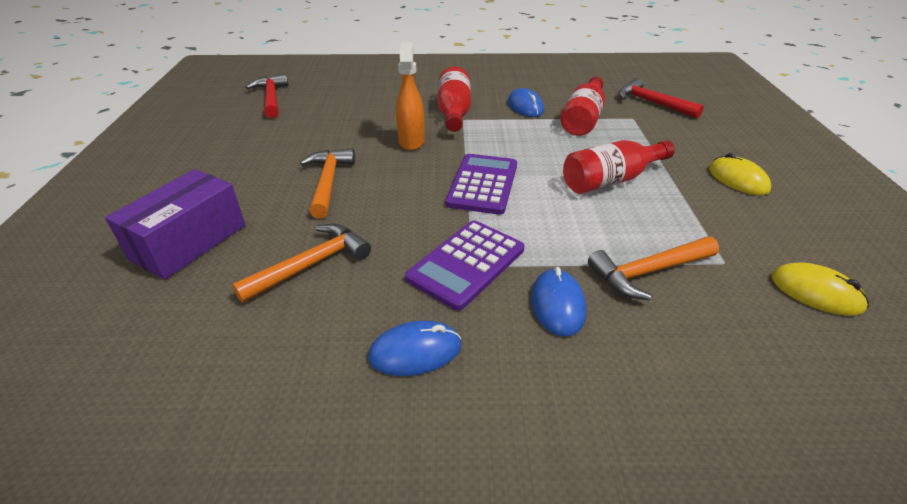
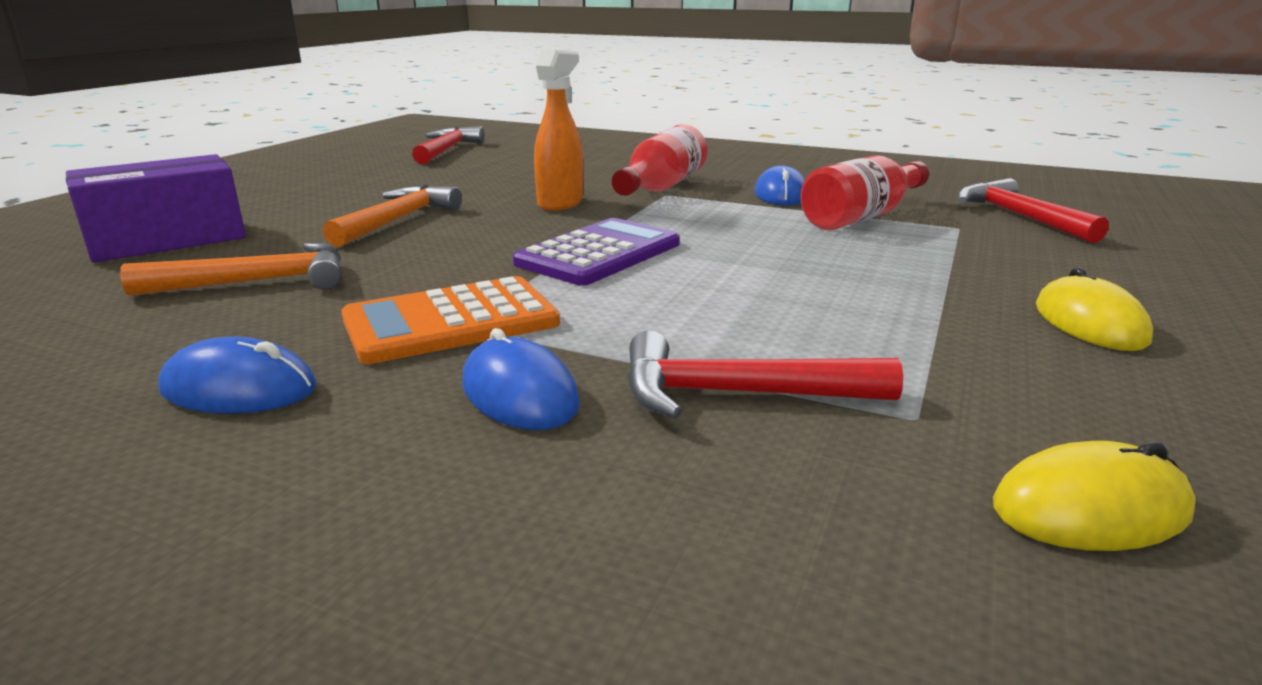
camera: 25 degrees right, 15 degrees down
purple calculator [405,220,524,311] -> orange calculator [341,276,560,364]
blue mouse [531,267,586,337] -> blue mouse turned 60 degrees counterclockwise [462,328,580,430]
red bottle [563,140,675,194] -> none
orange hammer [588,237,719,300] -> red hammer [627,331,903,418]
yellow mouse [772,263,869,316] -> yellow mouse turned 75 degrees counterclockwise [993,441,1196,551]

